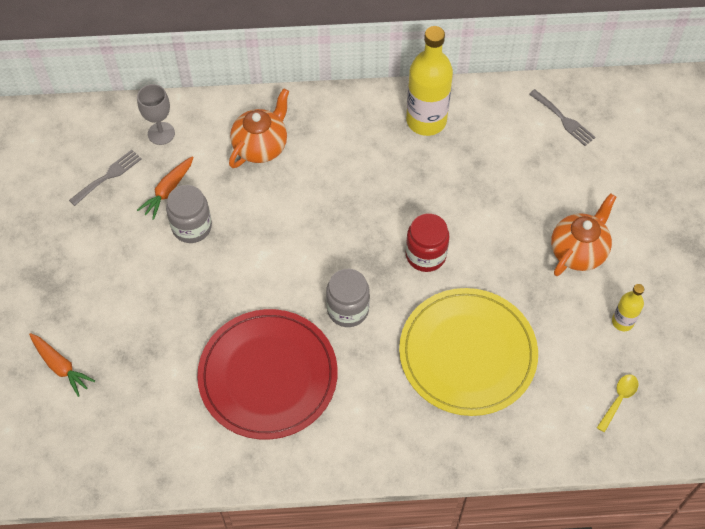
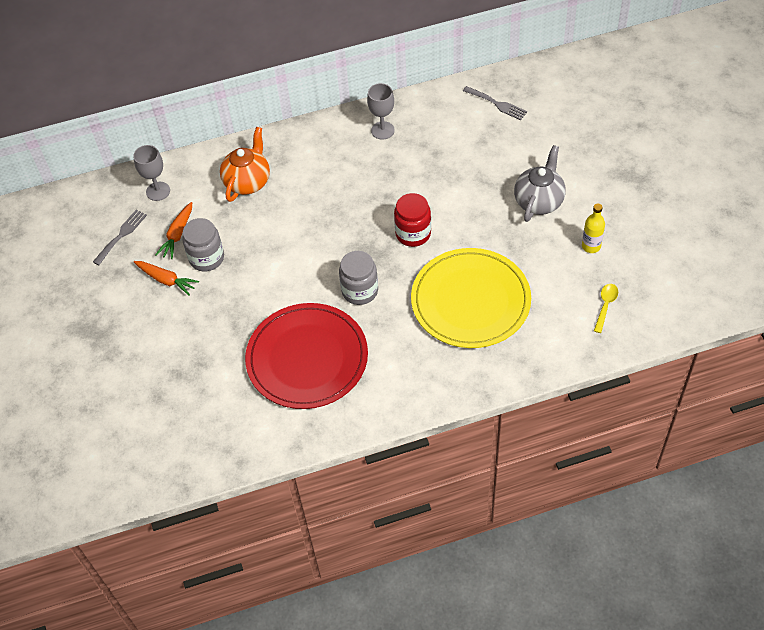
camera: 10 degrees left, 5 degrees down
orange carrot [29,333,95,397] -> orange carrot moved to [134,261,199,295]
yellow bottle [406,26,453,136] -> grey goblet [367,83,395,140]
orange teapot [551,193,616,276] -> grey teapot [514,145,566,222]

